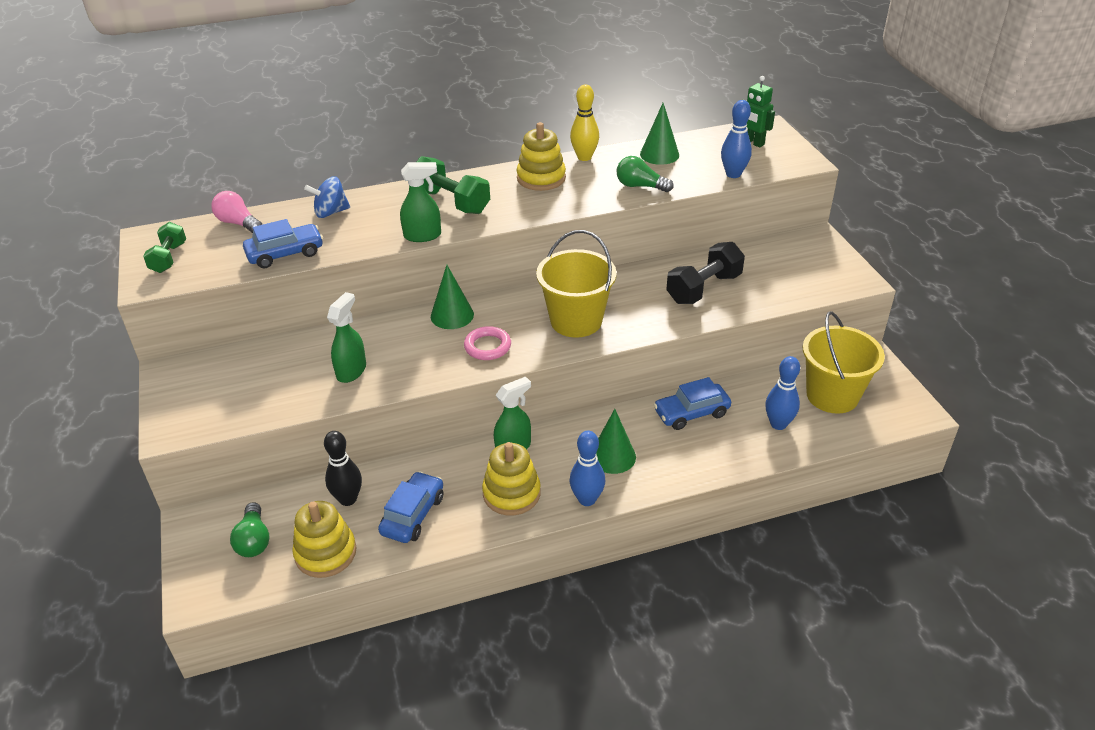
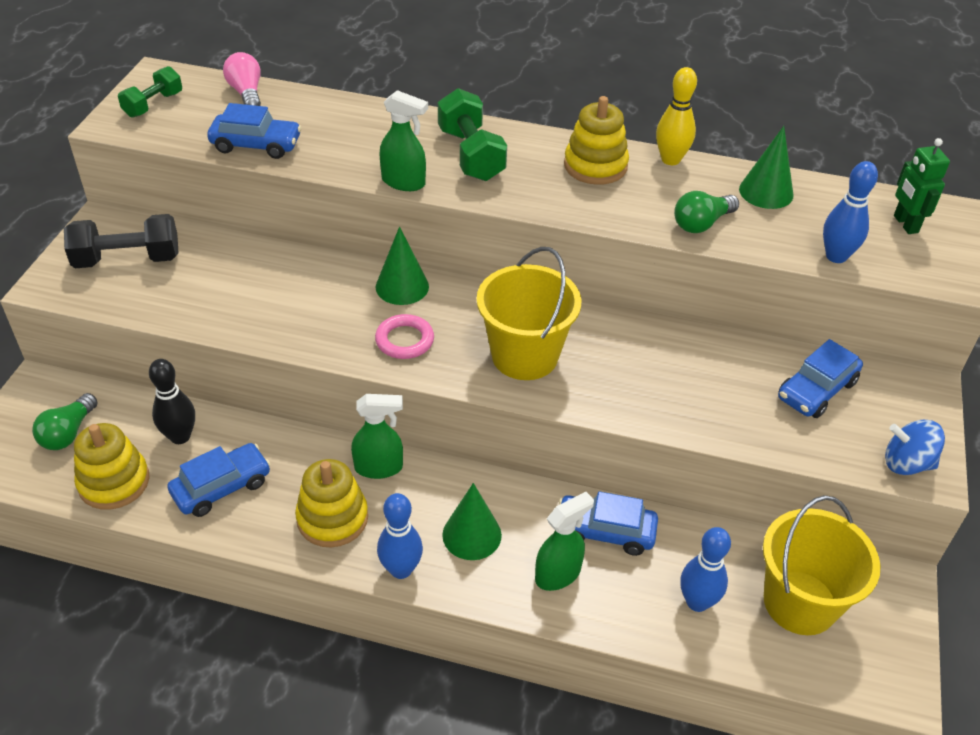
camera: 30 degrees right, 5 degrees up
blue spinning top [304,176,350,218] -> blue spinning top moved to [885,420,945,475]
green spray bottle [327,292,366,383] -> green spray bottle moved to [535,492,594,591]
green light bulb [617,156,673,192] -> green light bulb turned 90 degrees counterclockwise [674,191,739,233]
black dumbbell [666,242,745,304] -> black dumbbell moved to [64,214,179,268]
none -> blue car [778,339,863,418]

